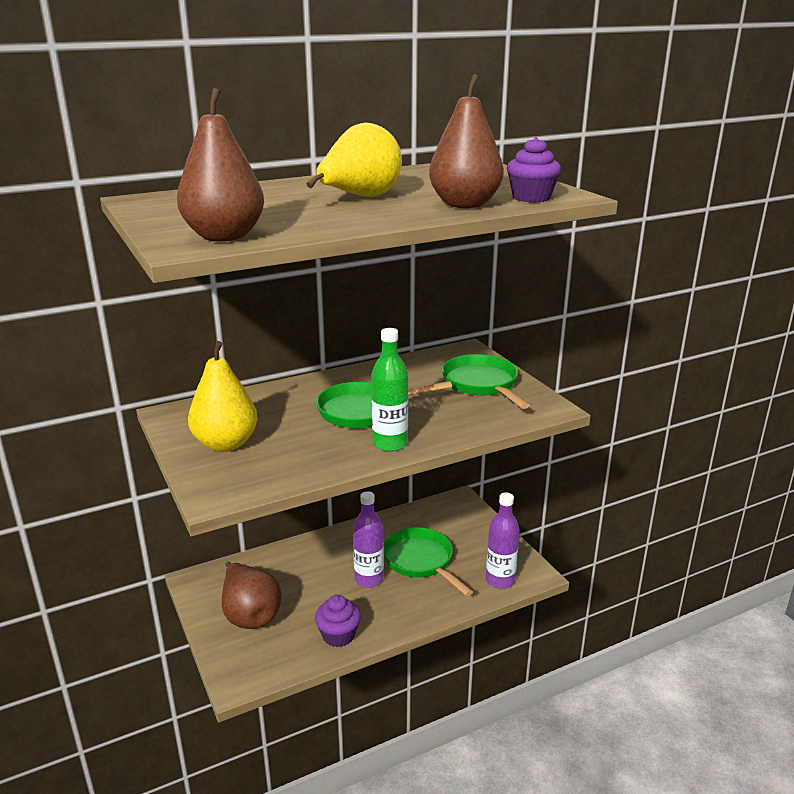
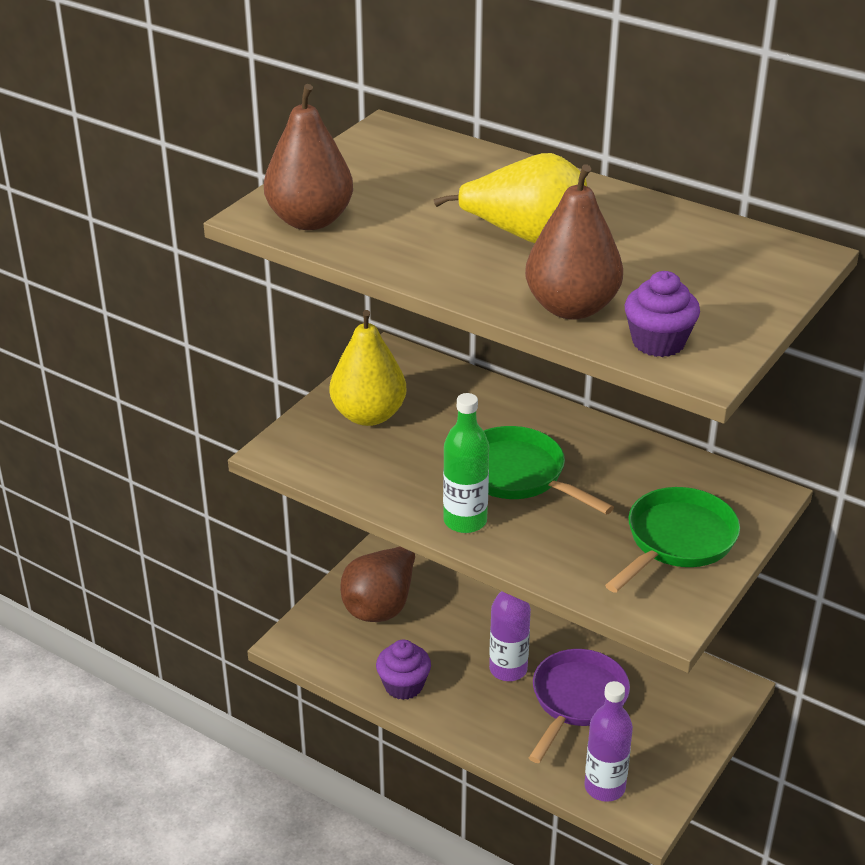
camera: 60 degrees right, 10 degrees up
green pan [384,527,473,596] -> purple pan [529,649,630,763]

